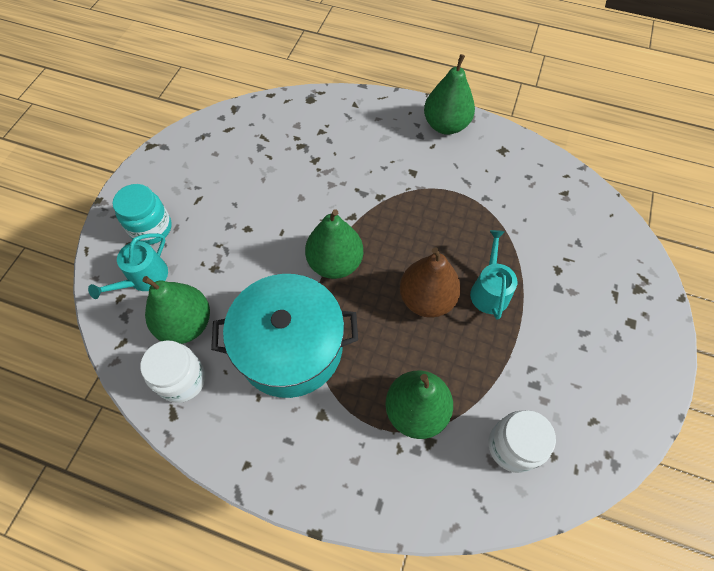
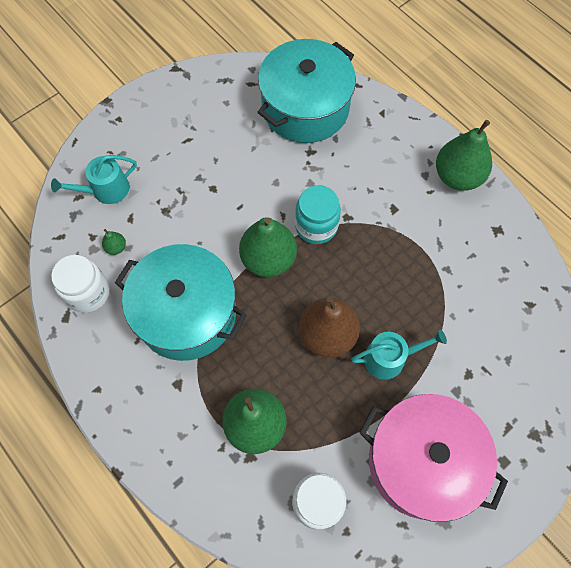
camera: 30 degrees right, 5 degrees up
turquoise jar [113,184,171,245] -> turquoise jar moved to [295,185,341,244]
green pear [142,276,210,344] -> green pear [102,229,126,255], size x0.41
turquoise watering can [470,230,517,320] -> turquoise watering can turned 45 degrees clockwise [351,329,447,380]
none -> turquoise pot [257,39,356,143]
none -> pink pot [359,394,508,522]

